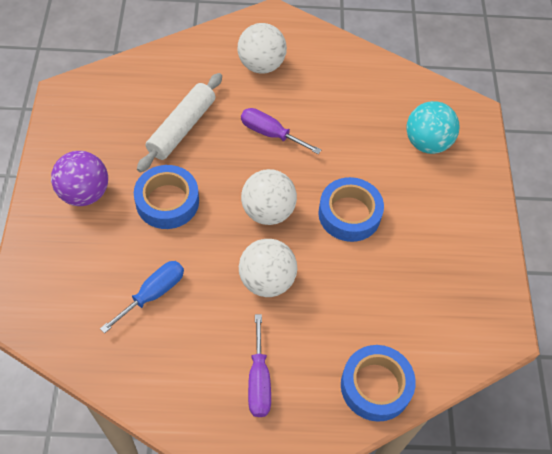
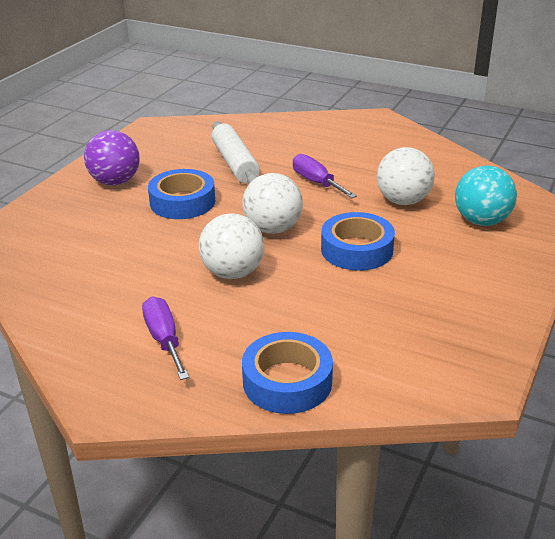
camera: 30 degrees right, 25 degrees down
blue screwdriver [100,261,184,333] -> none
white rolling pin [137,73,222,172] -> white rolling pin turned 75 degrees counterclockwise [211,121,260,184]
white ball [238,23,287,74] -> white ball moved to [376,147,435,205]
purple screwdriver [248,314,271,417] -> purple screwdriver turned 135 degrees clockwise [142,297,189,380]

